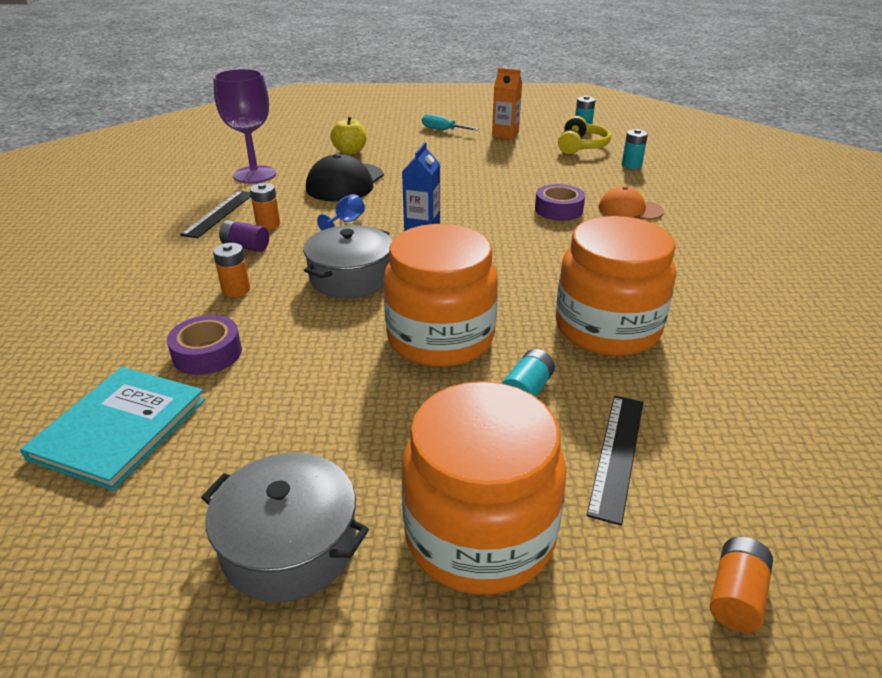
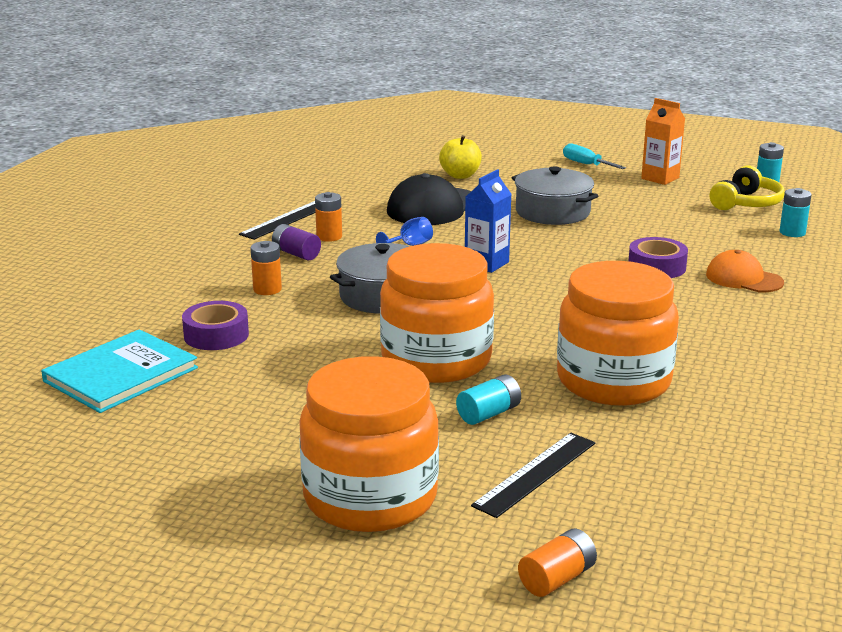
camera: 20 degrees right, 10 degrees down
grey pot [201,453,369,602] -> grey pot moved to [512,166,598,225]
purple goblet [213,69,276,183] -> none

